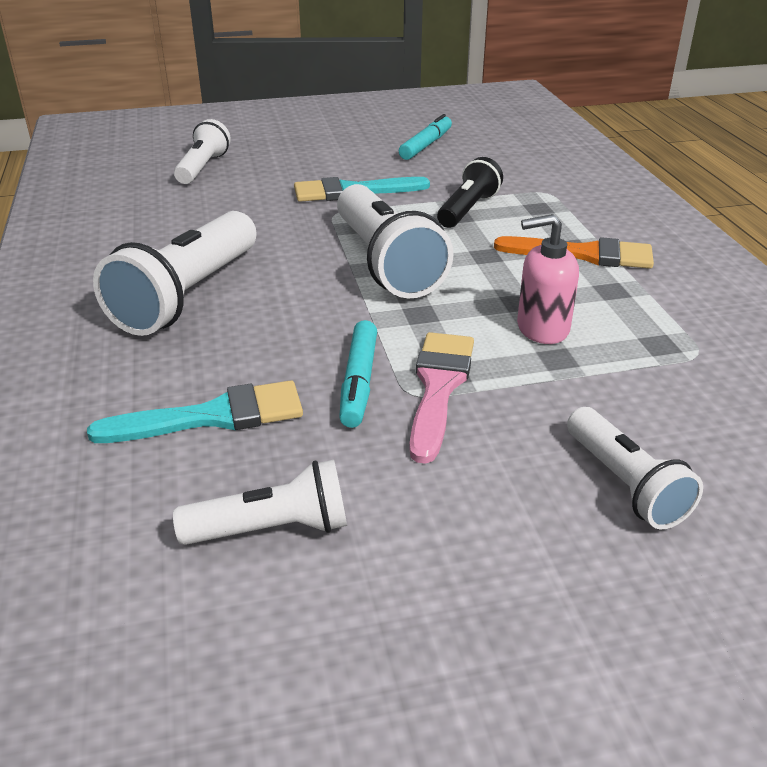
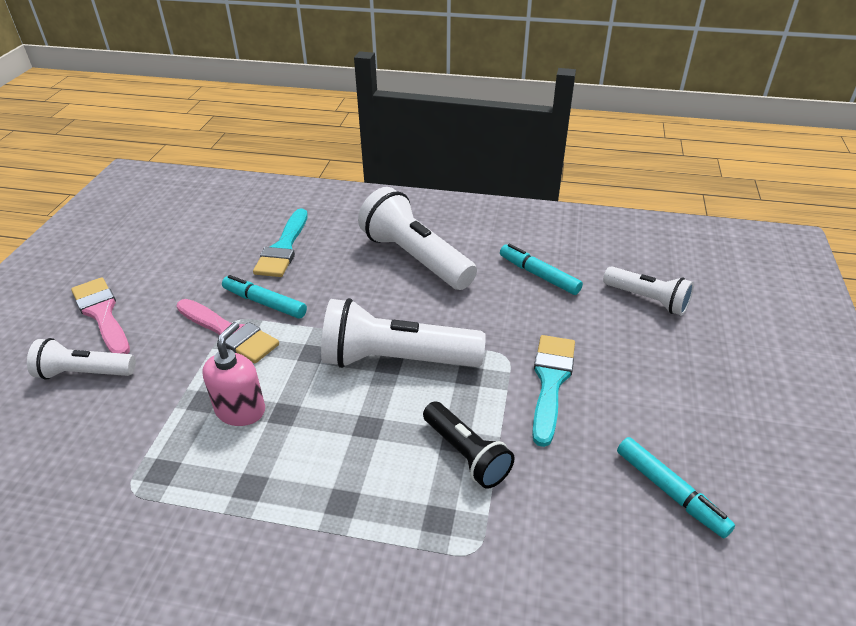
camera: 115 degrees right, 5 degrees up
white flashlight [173,460,347,545] -> none
orange brush [494,236,654,269] -> none
none -> pink brush [71,277,130,354]
none -> turquoise marker [500,244,583,295]

